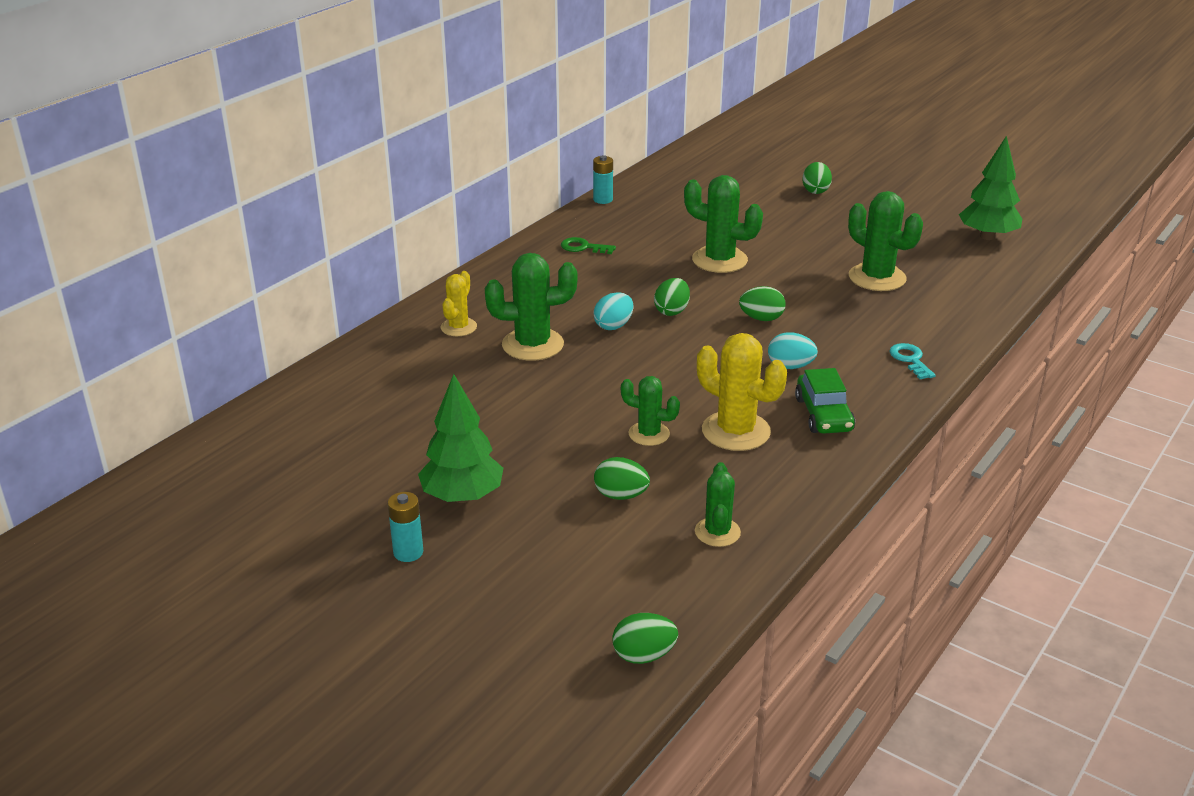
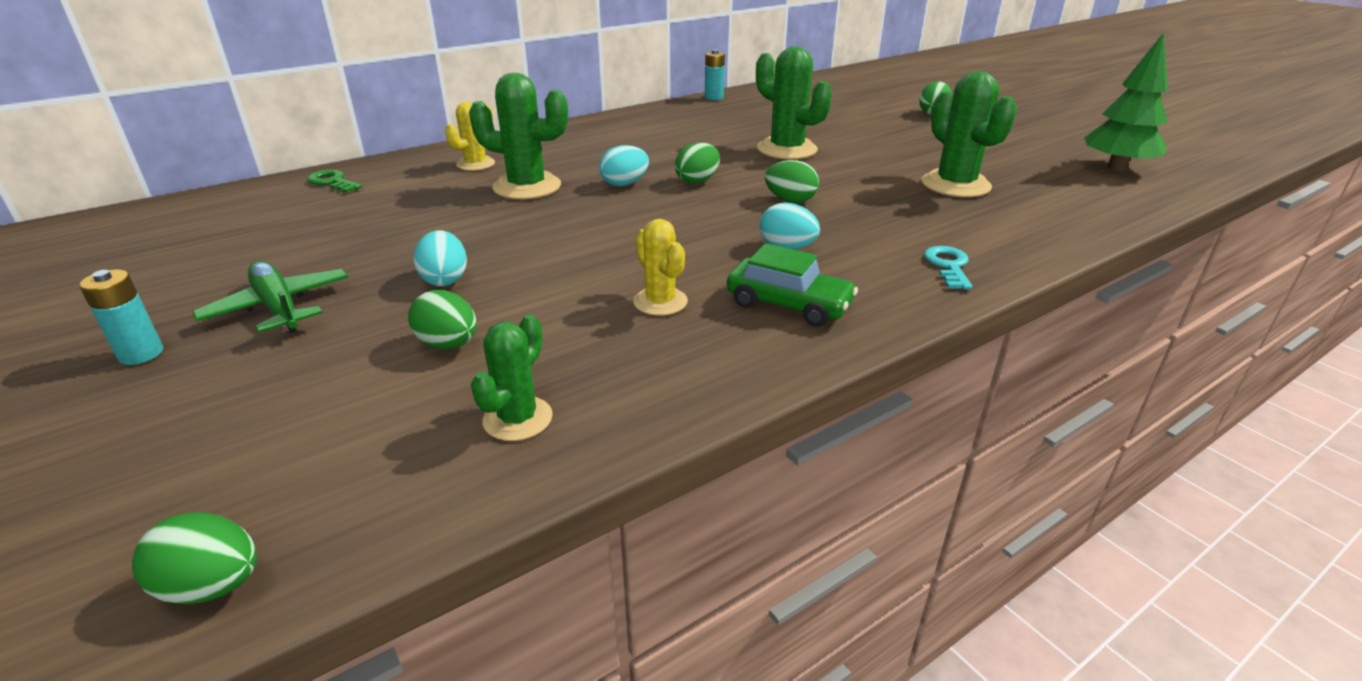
camera: 20 degrees right, 0 degrees up
green tree [418,374,503,503] -> green plane [193,261,349,333]
green key [561,237,616,254] -> green key moved to [307,169,362,193]
green cactus [621,376,680,446] -> none
yellow cactus [697,333,787,451] -> yellow cactus [633,219,688,316], size x0.60
green car [795,368,855,434] -> green car turned 75 degrees counterclockwise [727,243,858,327]
none -> turquoise egg [414,231,467,286]

